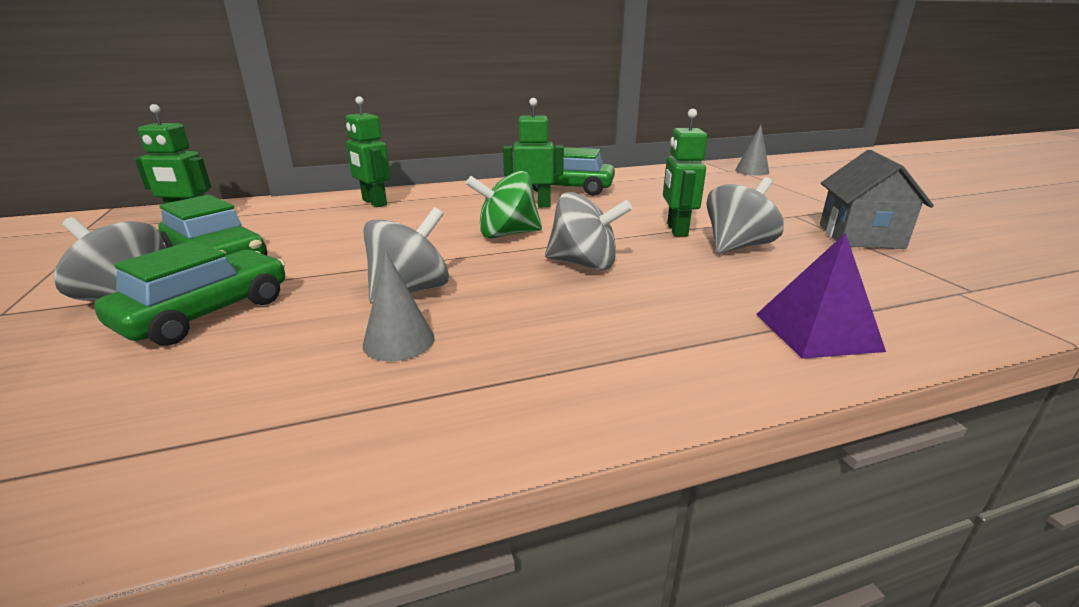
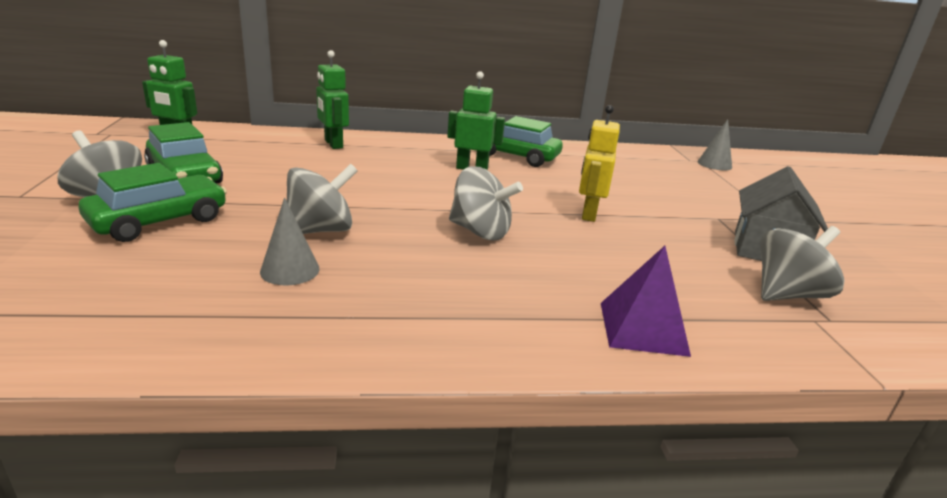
camera: 10 degrees right, 0 degrees up
green spinning top [466,171,542,239] -> none
green robot [663,109,707,237] -> yellow robot [579,105,620,222]
grey spinning top [706,177,784,254] -> grey spinning top moved to [760,226,844,301]

